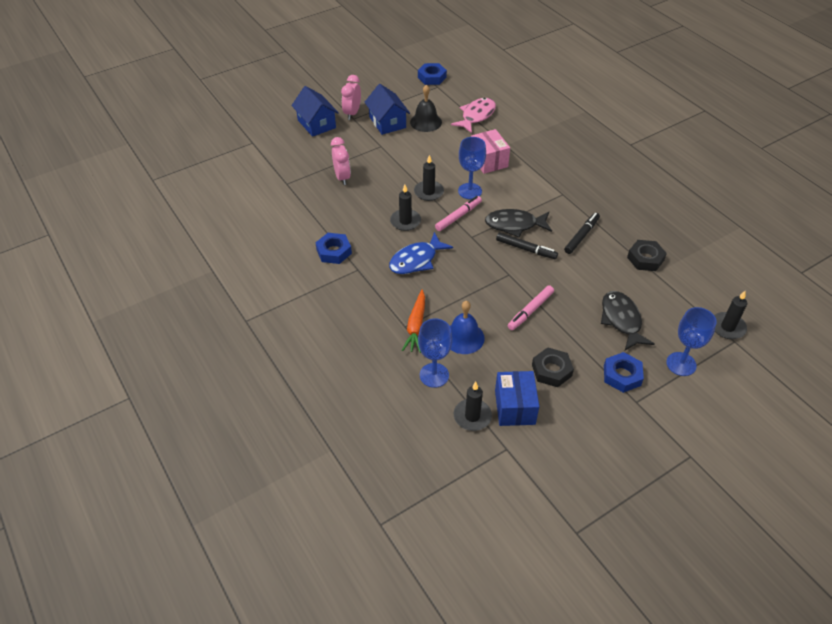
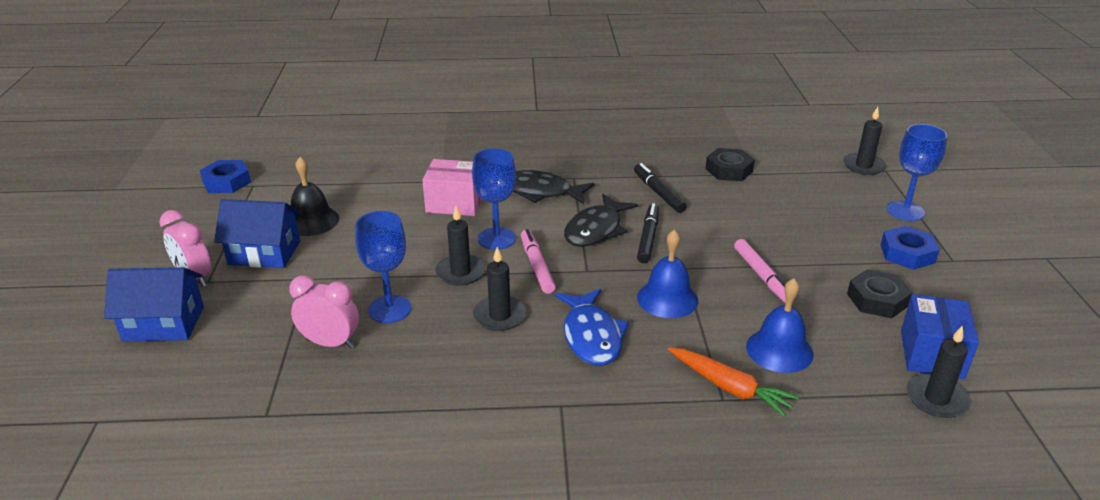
camera: 60 degrees left, 15 degrees down
blue nut [315,233,352,264] -> none
blue goblet [418,319,452,388] -> blue goblet moved to [355,211,411,323]
pink fish [451,98,496,133] -> none
blue box [495,371,539,426] -> blue box turned 75 degrees clockwise [901,294,979,379]
black marker [496,232,558,259] -> black marker turned 45 degrees counterclockwise [637,203,659,263]
black fish [601,291,655,350] -> black fish moved to [513,170,594,204]
none -> blue bell [637,229,698,318]

